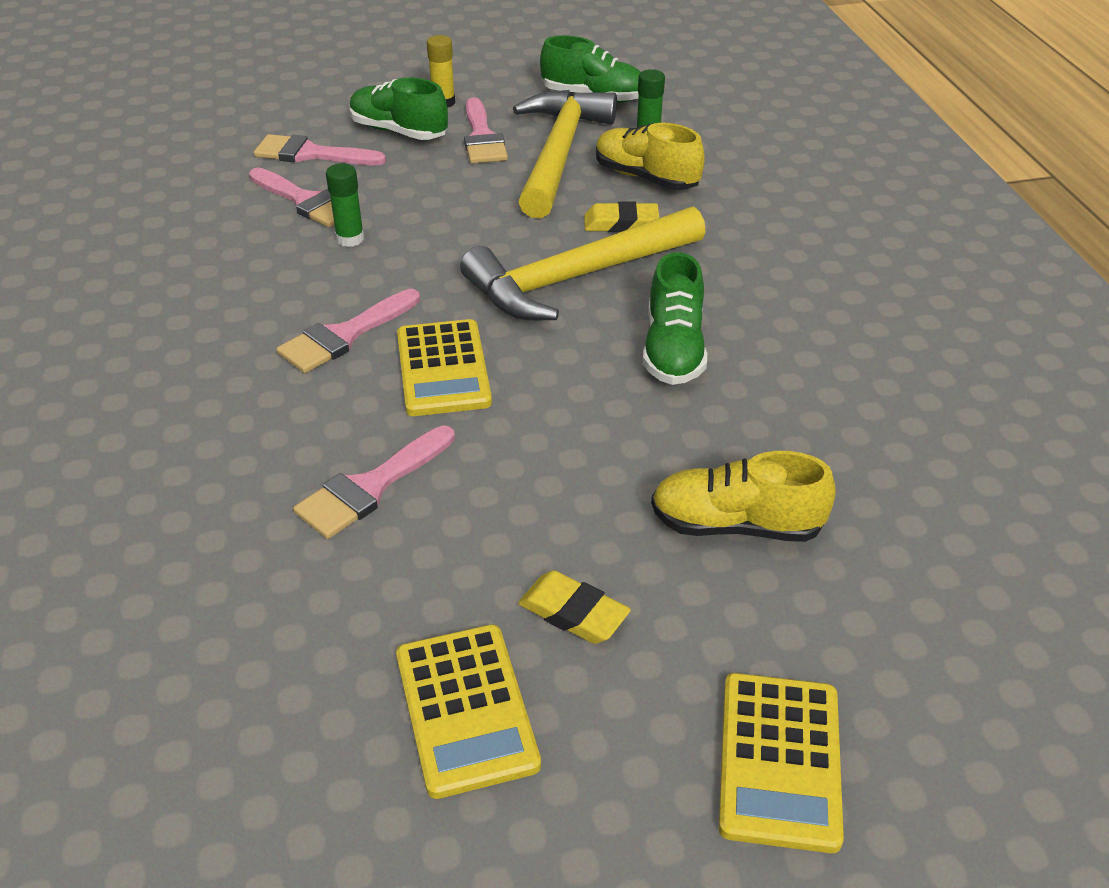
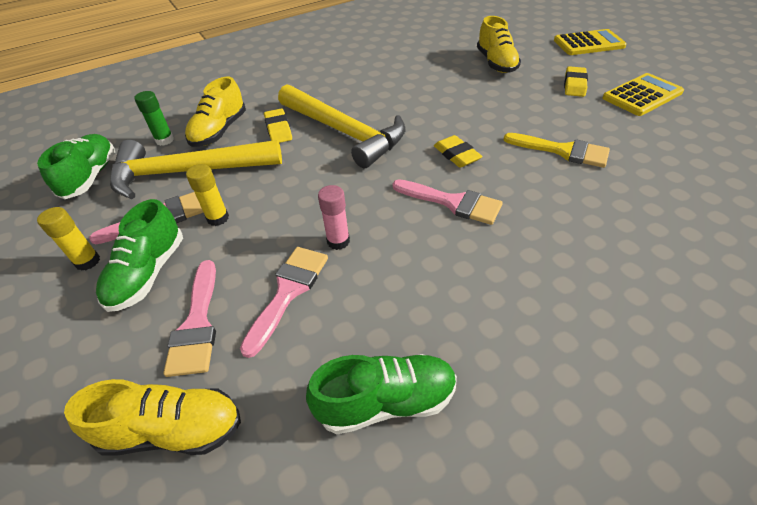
camera: 105 degrees left, 5 degrees up
pink brush [293,426,455,539] -> yellow brush [503,133,610,168]
green glue stick [326,163,364,247] -> pink glue stick [318,185,350,250]
yellow calculator [397,319,492,416] -> yellow eraser [434,135,483,168]
green shoe [643,252,707,385] -> green shoe moved to [306,354,457,434]
none -> yellow shoe [64,379,241,455]
none -> yellow glue stick [186,164,229,226]

